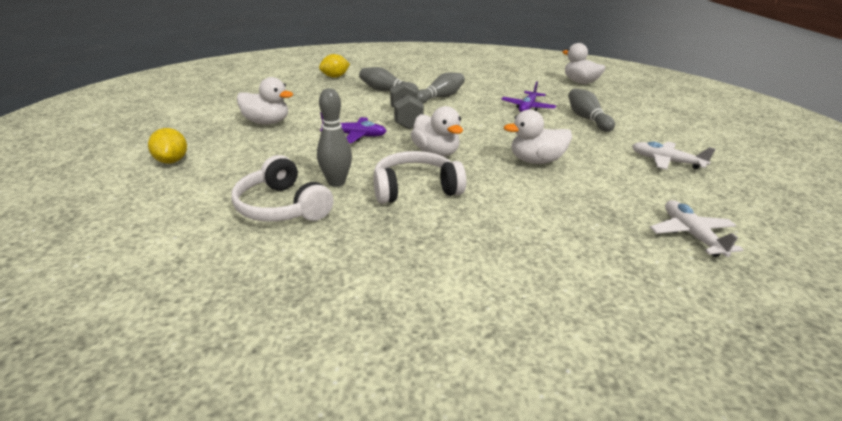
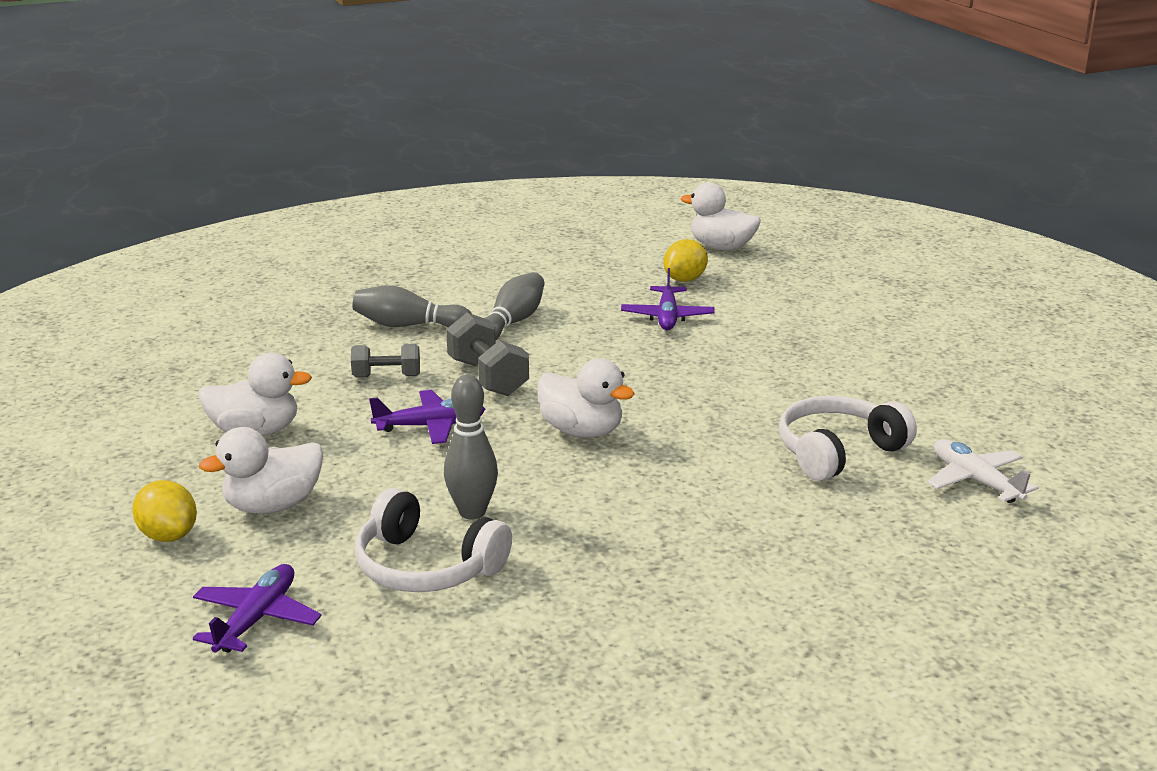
camera: 20 degrees left, 5 degrees down
yellow lemon [319,54,350,78] -> yellow lemon moved to [663,239,708,282]
white headphones [373,151,466,204] -> white headphones moved to [779,396,917,481]
white duck [504,109,572,164] -> white duck moved to [199,427,323,514]
grey bowling pin [568,88,615,132] -> none
white plane [632,142,716,170] -> none
none -> purple plane [193,564,322,653]
none -> grey dumbbell [351,344,420,378]

